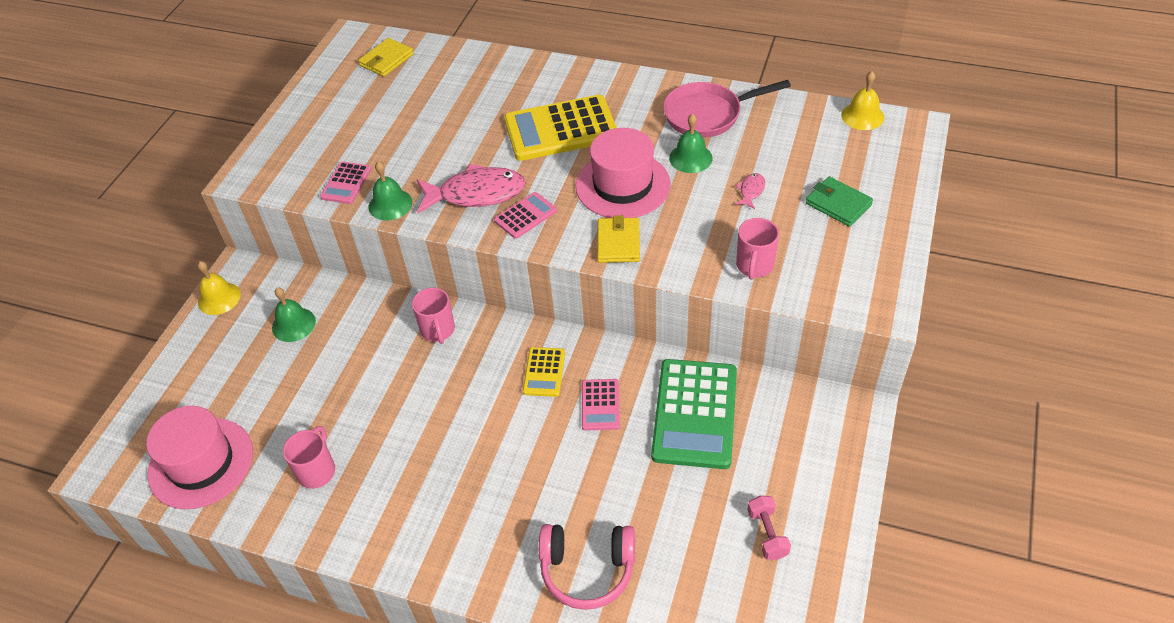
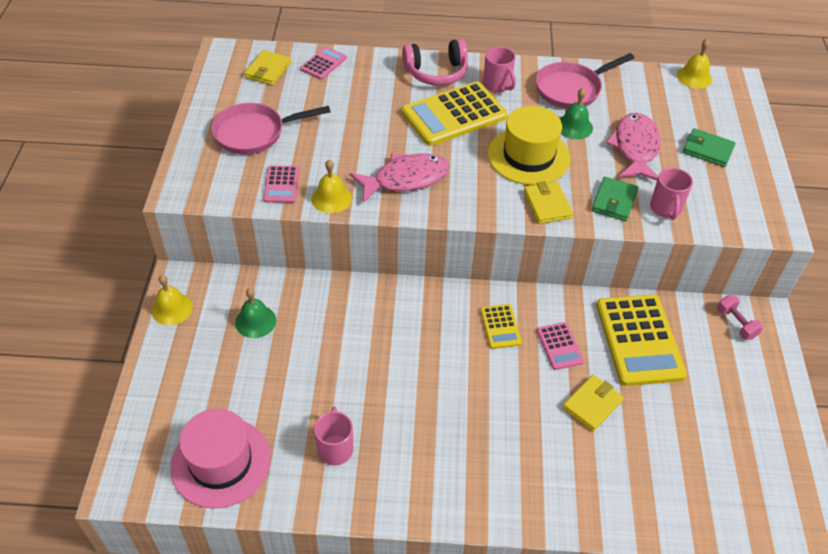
camera: 20 degrees left, 0 degrees up
green bell [369,161,412,220] -> yellow bell [312,160,352,213]
pink mug [412,288,455,344] -> pink mug moved to [483,47,516,92]
pink calculator [494,192,557,239] -> pink calculator moved to [300,47,347,80]
pink headphones [539,524,635,610] -> pink headphones moved to [402,39,468,86]
pink hat [576,128,671,218] -> yellow hat [488,106,571,185]
green calculator [651,359,737,469] -> yellow calculator [596,294,687,386]
pink fish [735,173,765,209] -> pink fish [606,113,661,180], size x2.30
pink dumbbell [747,495,791,560] -> pink dumbbell moved to [717,295,763,340]
none -> pink pan [211,103,331,154]
none -> yellow wallet [563,375,624,431]
none -> green wallet [592,177,638,221]

